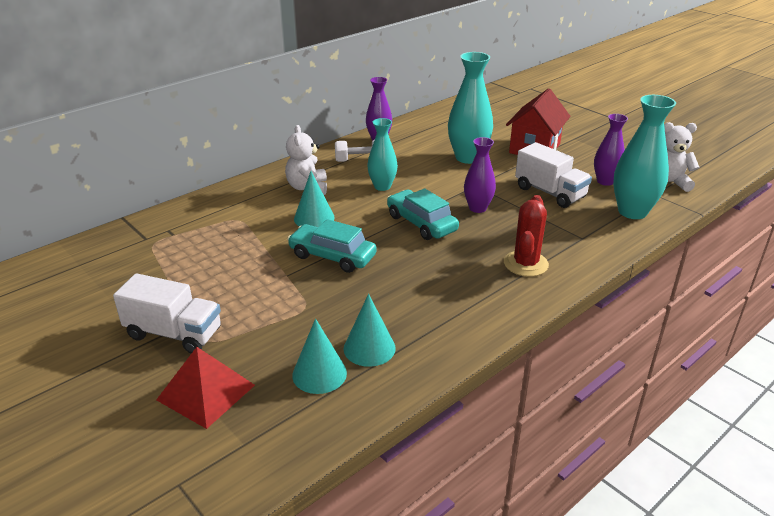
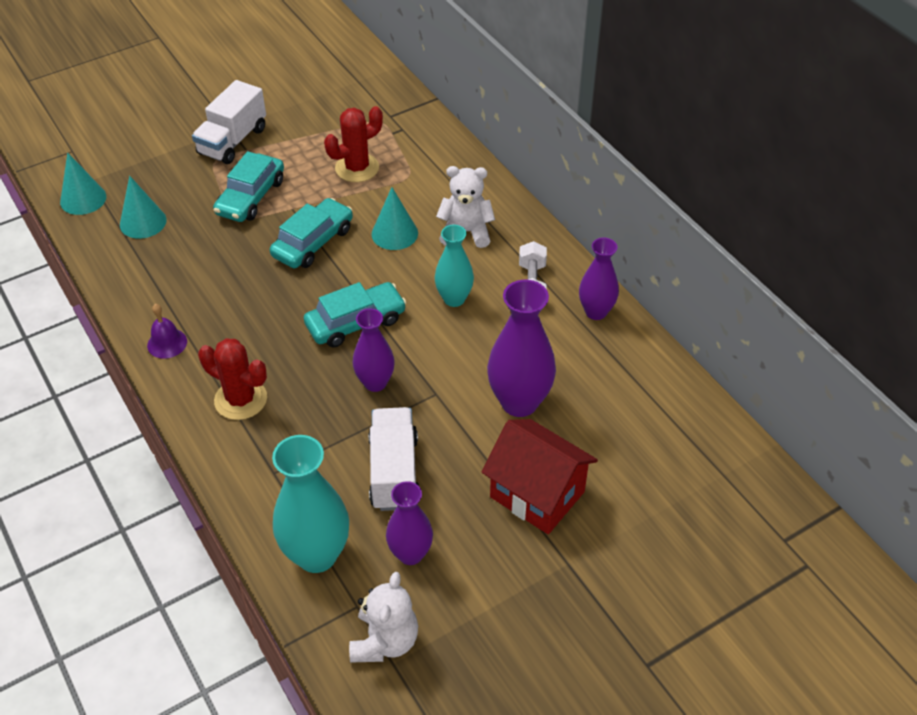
camera: 100 degrees right, 15 degrees up
red pyramid [156,347,255,429] -> none
turquoise cone [343,294,396,367] -> turquoise cone moved to [60,153,106,215]
turquoise vase [448,52,493,164] -> purple vase [487,280,556,417]
white truck [515,142,592,208] -> white truck turned 120 degrees clockwise [368,407,419,511]
none -> purple bell [147,304,187,359]
none -> turquoise car [213,151,284,222]
none -> red cactus [324,106,383,182]

